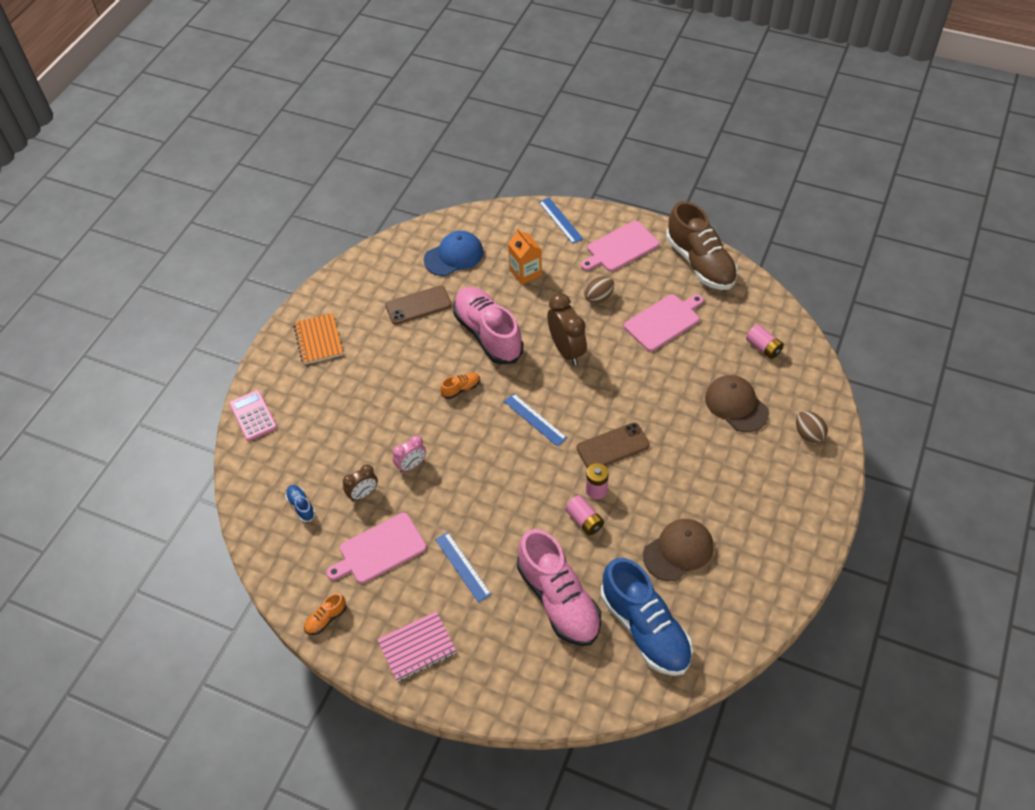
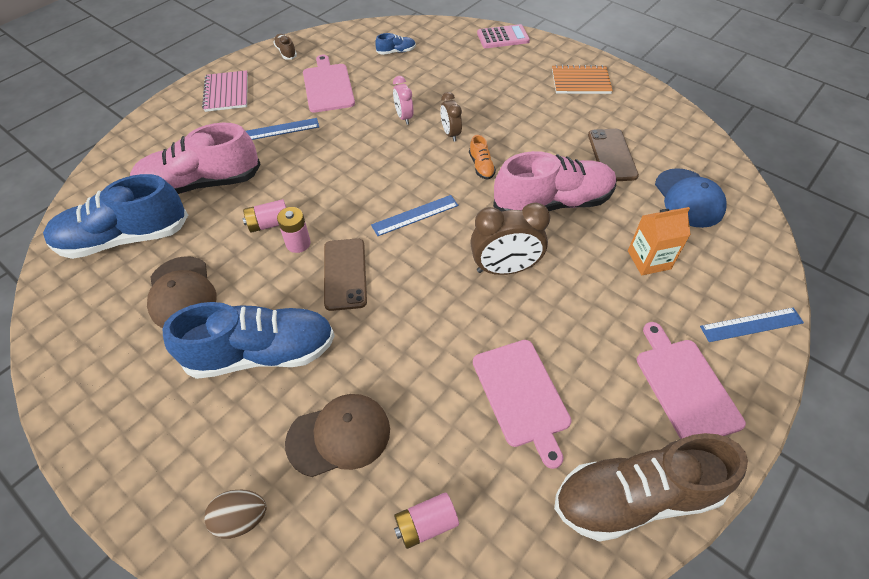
camera: 105 degrees right, 0 degrees up
orange shoe [304,593,347,635] -> brown shoe [273,34,297,60]
brown clock [343,464,378,501] -> brown clock moved to [440,92,462,142]
brown egg [584,276,614,304] -> none
none -> blue shoe [162,302,335,379]

